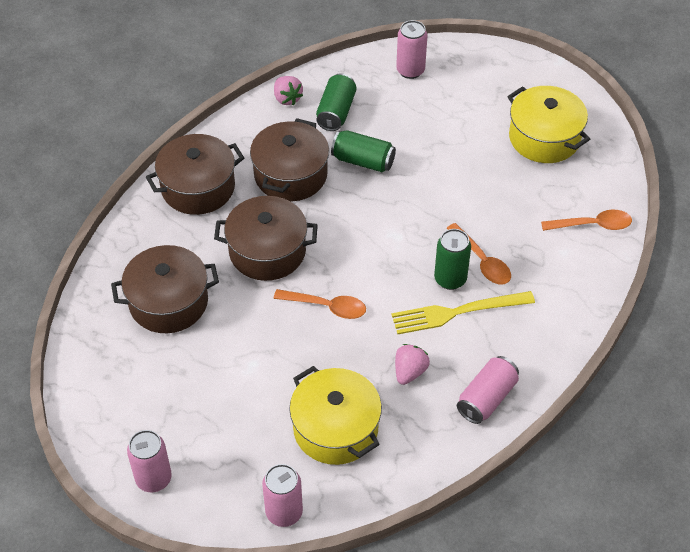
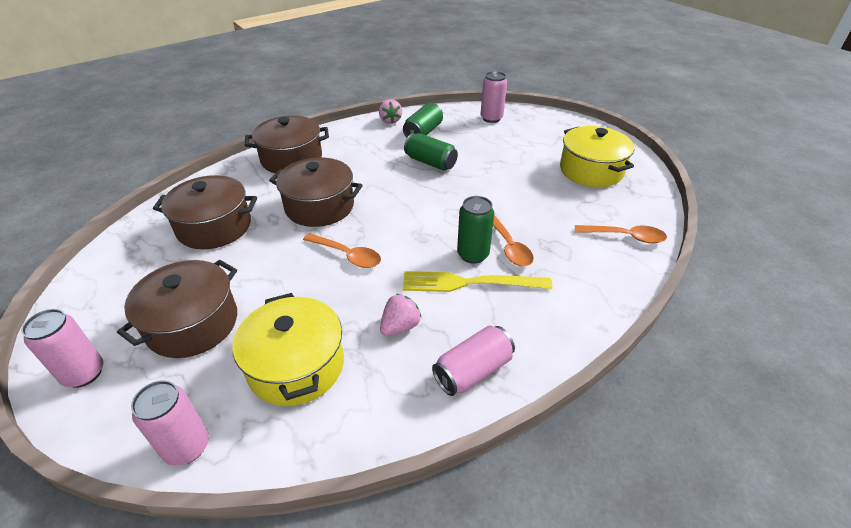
camera: 15 degrees right, 10 degrees down
brown pot [250,118,329,201] -> brown pot moved to [117,260,237,358]

